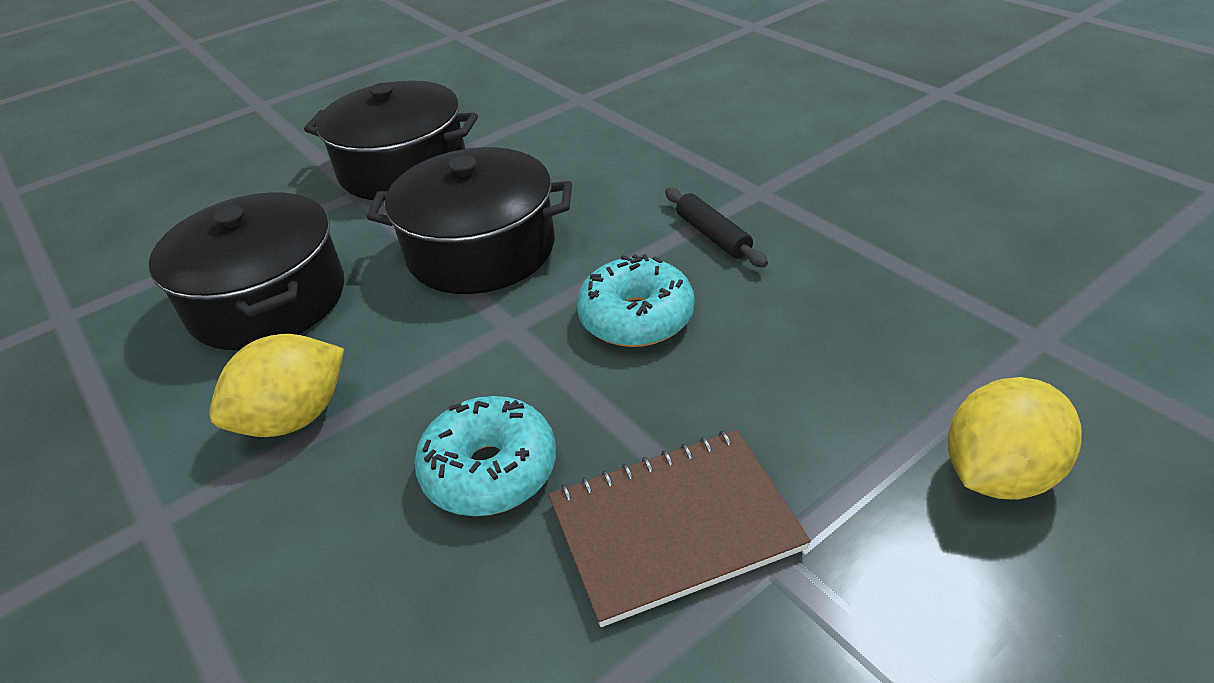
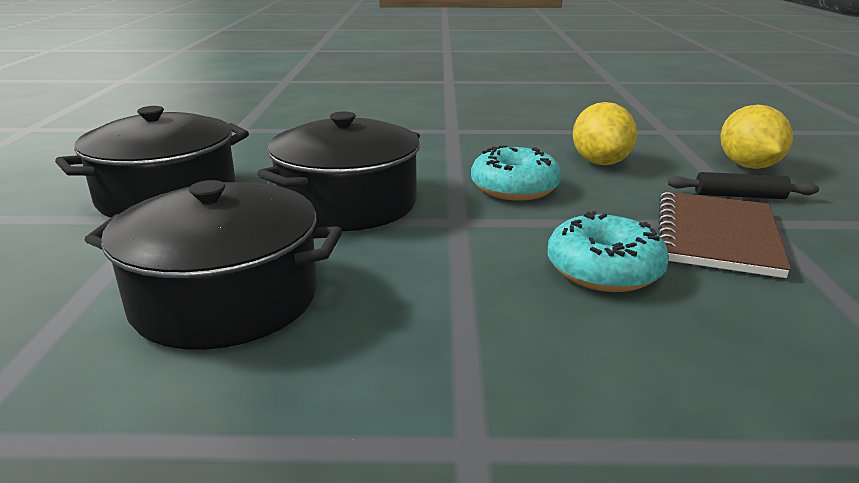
camera: 55 degrees left, 15 degrees down
yellow lemon [209,334,344,437] -> yellow lemon moved to [573,102,637,165]
black rolling pin [665,188,768,267] -> black rolling pin moved to [668,172,819,199]

